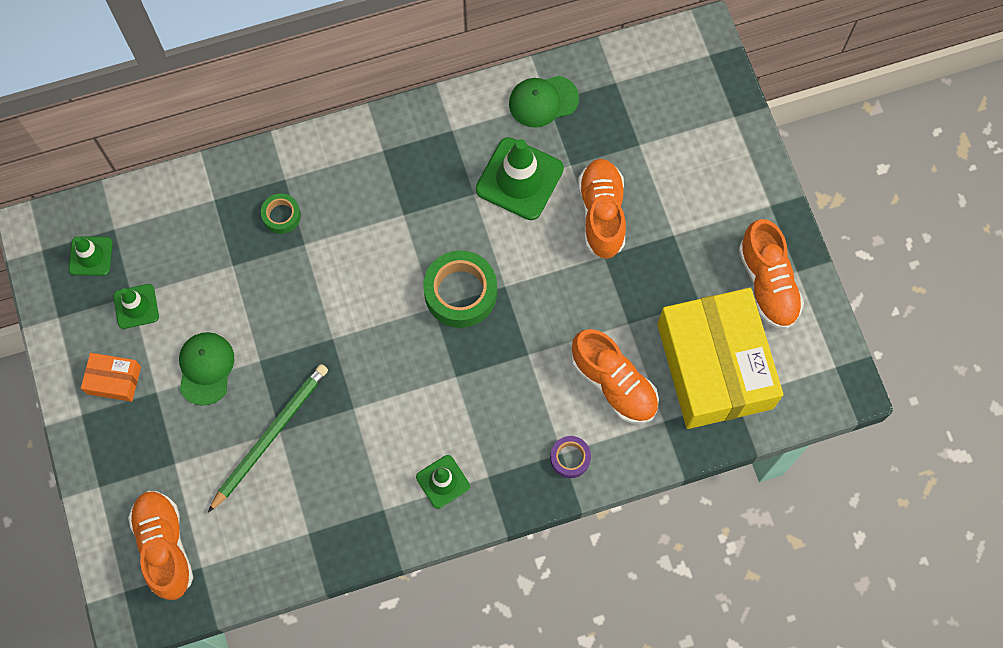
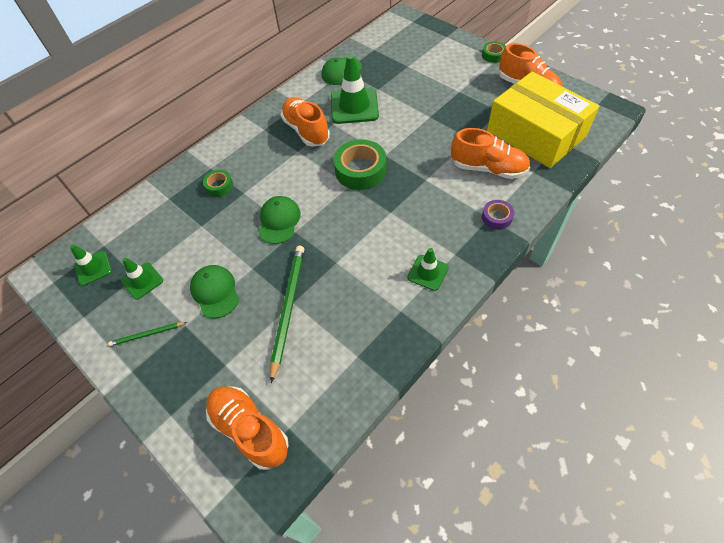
camera: 25 degrees left, 15 degrees down
orange box [81,353,141,402] -> green pencil [108,322,187,346]
orange shoe [578,159,626,259] -> orange shoe moved to [281,97,330,147]
none -> green cap [259,196,301,244]
none -> green tape [482,41,506,63]

